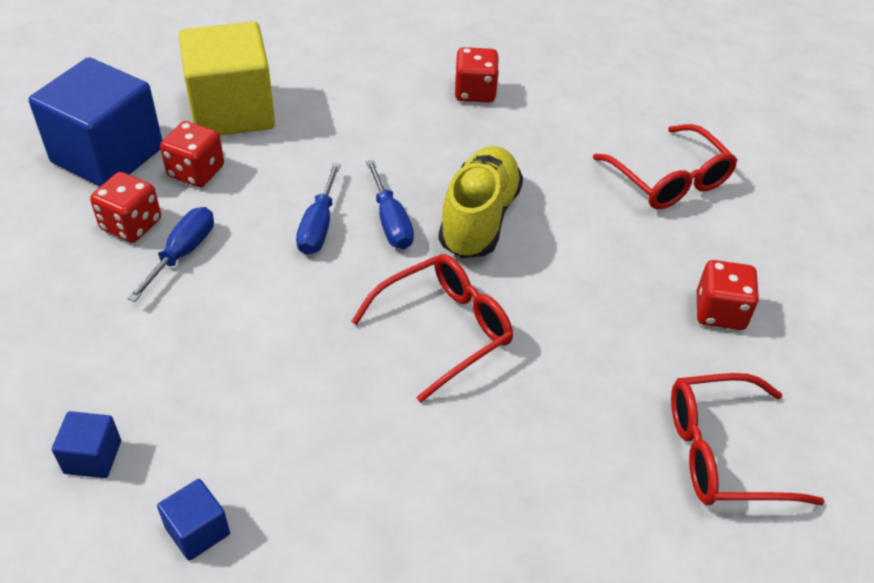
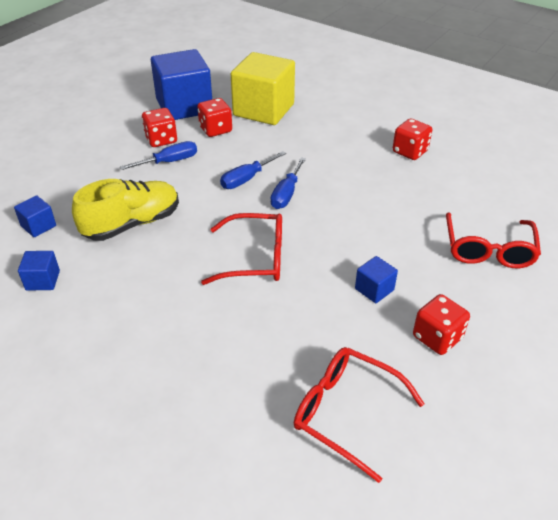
camera: 40 degrees right, 5 degrees down
yellow shoe [438,146,523,258] -> yellow shoe moved to [72,179,179,241]
none -> blue cube [355,256,398,303]

